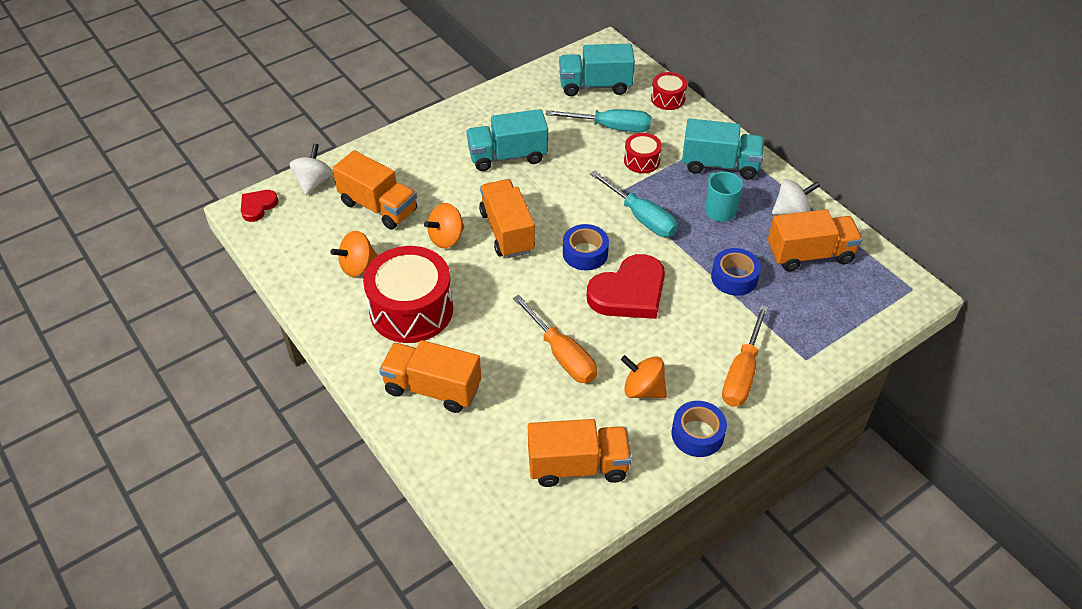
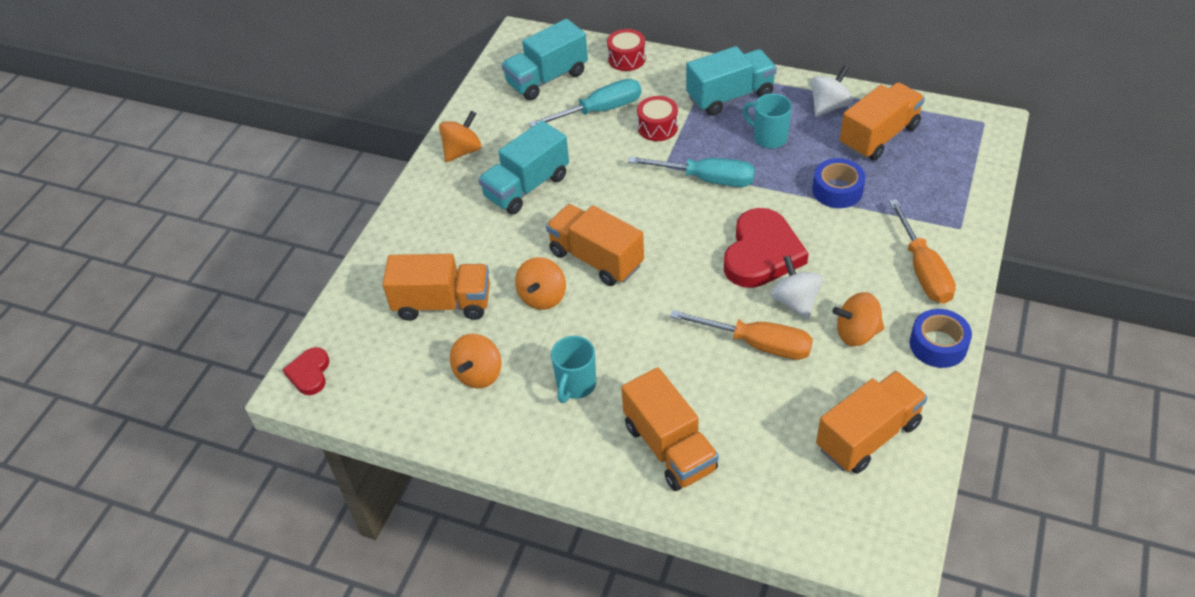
camera: 30 degrees left, 0 degrees up
white spinning top [289,143,333,195] -> white spinning top moved to [771,255,823,319]
red drum [363,246,453,343] -> turquoise mug [551,336,596,403]
orange truck [379,340,481,413] -> orange truck turned 105 degrees counterclockwise [621,367,719,491]
blue tape [563,224,609,271] -> none
none -> orange spinning top [439,110,482,162]

